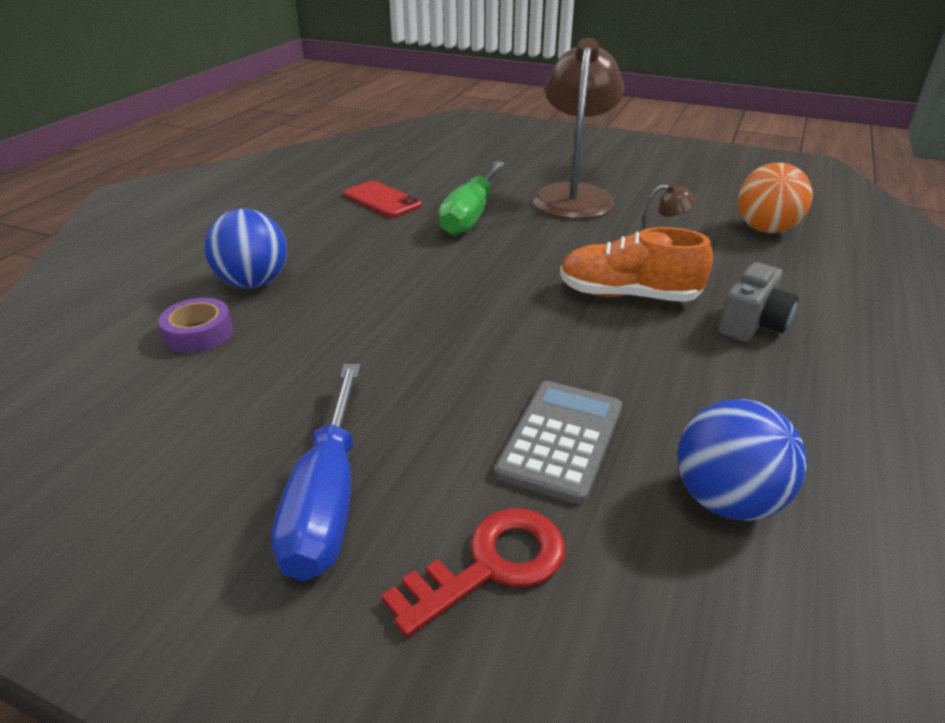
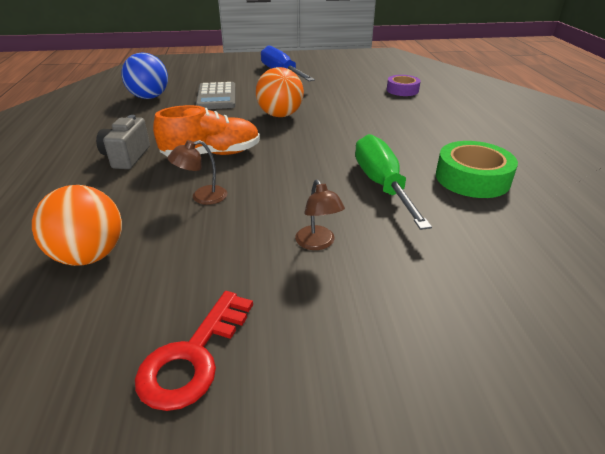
camera: 150 degrees right, 0 degrees up
blue ball [204,209,287,289] -> none
red phone [344,181,422,218] -> green tape [436,141,518,198]
red key [381,508,565,637] -> red key moved to [135,291,253,411]
brown lamp [533,38,624,219] -> brown lamp [295,180,345,250], size x0.41
none -> orange ball [256,67,304,117]

